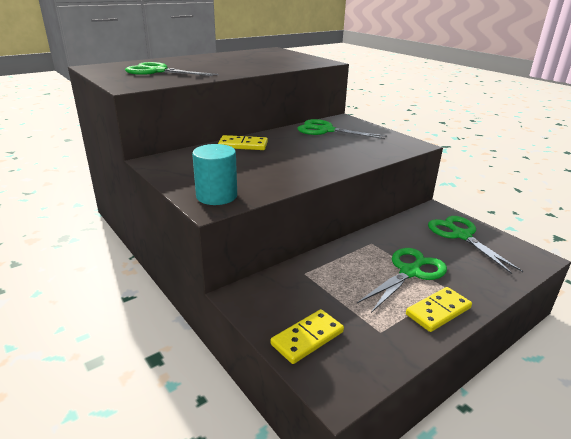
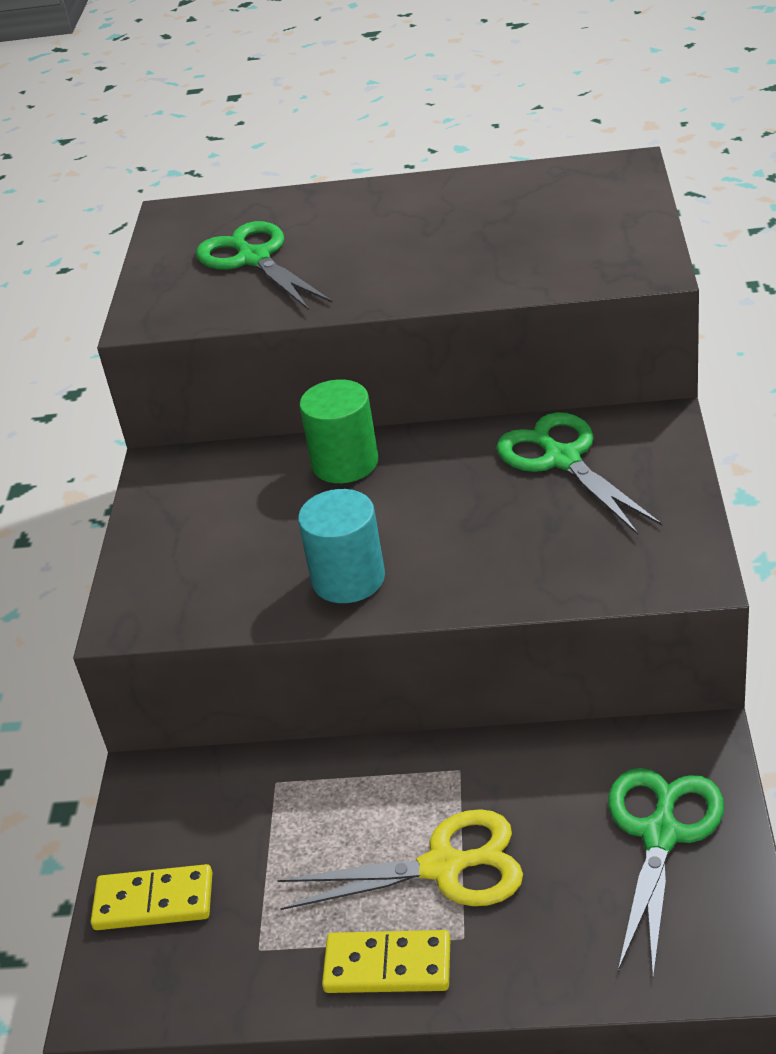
camera: 45 degrees right, 10 degrees up
turquoise cylinder [192,144,237,205] -> turquoise cylinder moved to [298,489,385,603]
yellow domino [218,135,268,150] -> green cylinder [300,379,378,483]
green scissors [357,248,447,313] -> yellow scissors [277,809,523,910]

